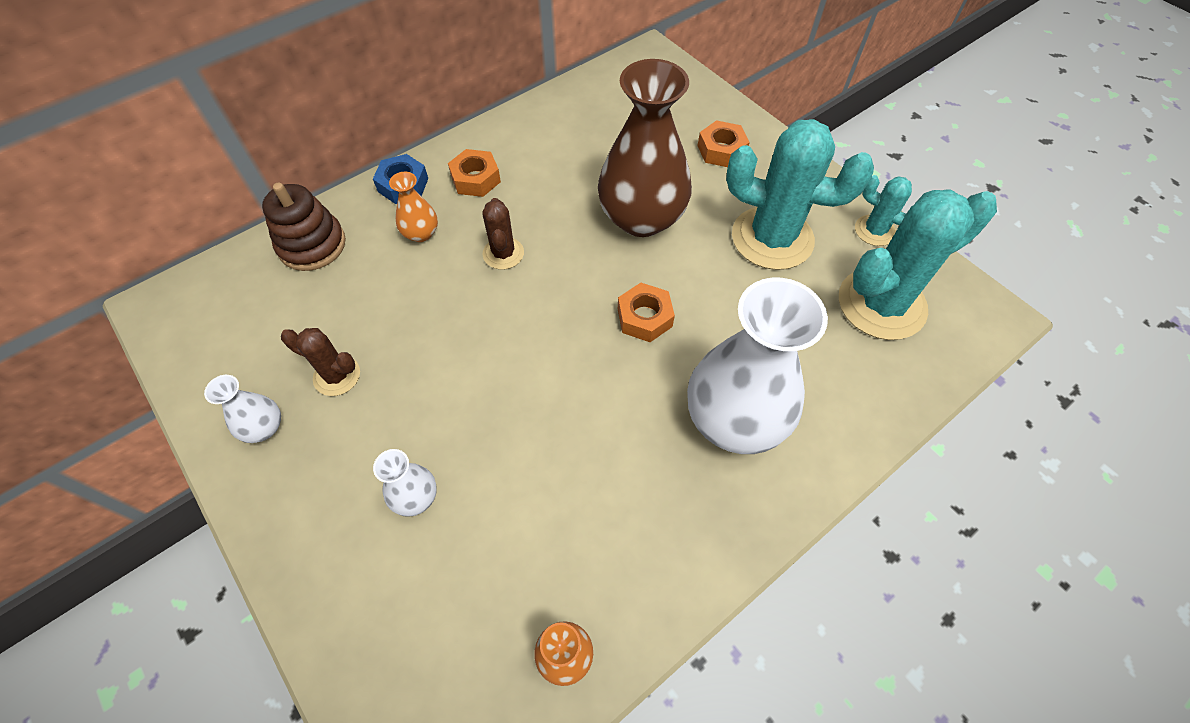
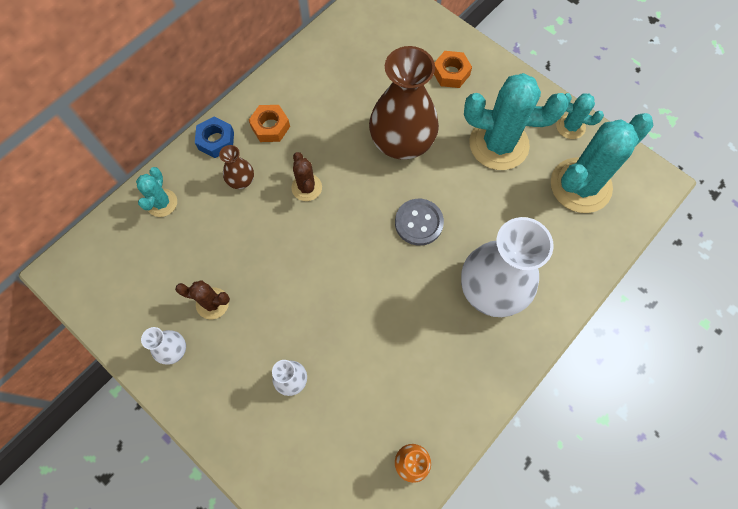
camera: 10 degrees left, 10 degrees up
brown stacking toy [262,183,346,271] -> turquoise cactus [136,167,177,217]
orange vase [389,172,438,242] -> brown vase [219,145,254,189]
orange nut [618,283,675,342] -> grey button [395,199,444,246]

